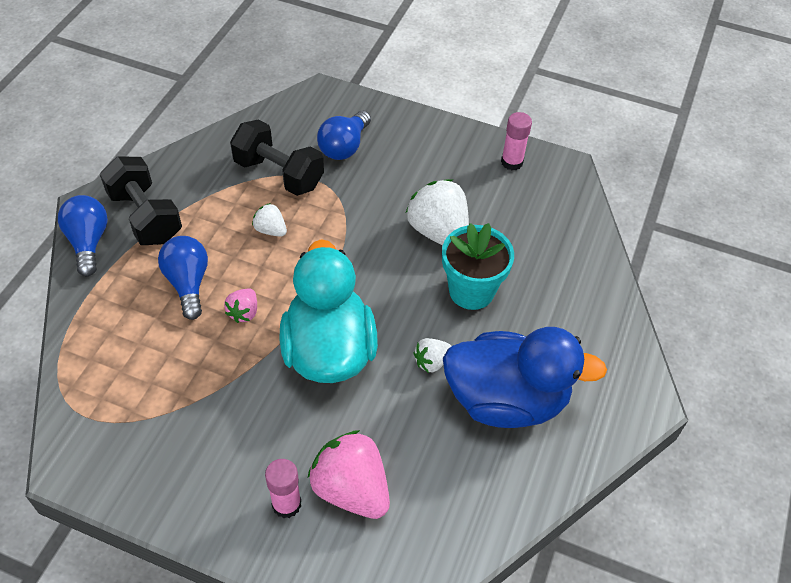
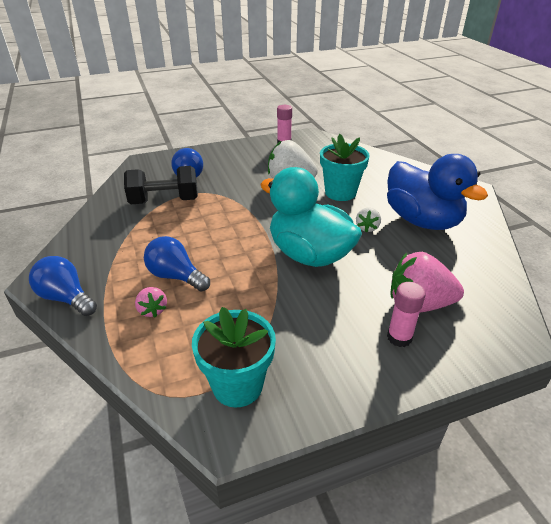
camera: 40 degrees left, 15 degrees down
black dumbbell [100,156,182,245] -> none
pink strawberry [224,288,257,323] -> pink strawberry moved to [135,287,167,318]
white strawberry [252,203,287,237] -> none
blue duck [443,327,607,428] -> blue duck turned 90 degrees clockwise [387,154,488,230]
none -> turquoise flower pot [192,307,276,408]

